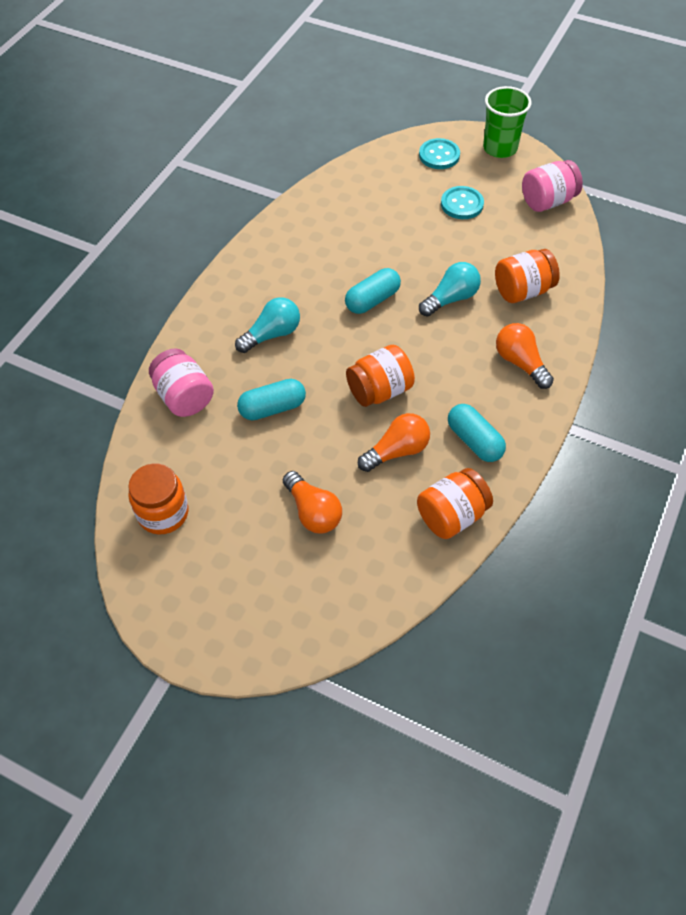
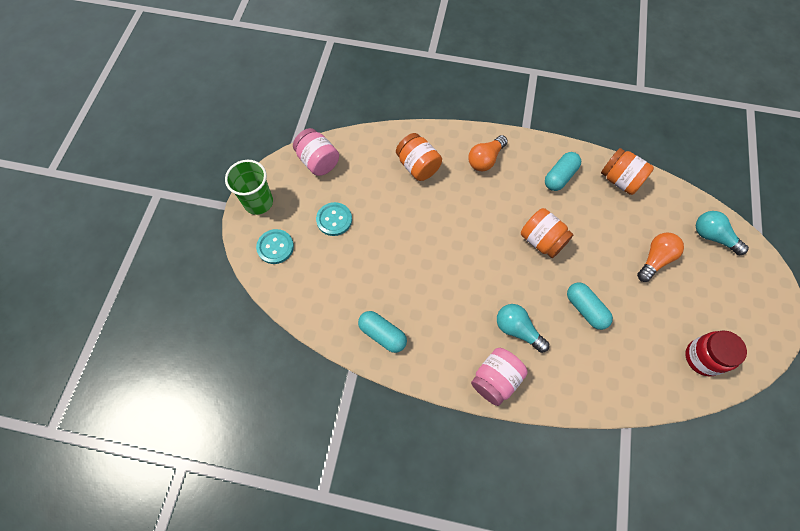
camera: 105 degrees left, 10 degrees up
orange jar [128,464,189,535] -> red jar [685,331,747,376]
pink jar [149,348,214,417] -> pink jar moved to [471,348,528,406]
turquoise capsule [345,268,401,314] -> turquoise capsule moved to [358,311,407,353]
orange light bulb [358,413,430,472] -> none
turquoise light bulb [419,262,481,317] -> turquoise light bulb moved to [696,211,749,255]

